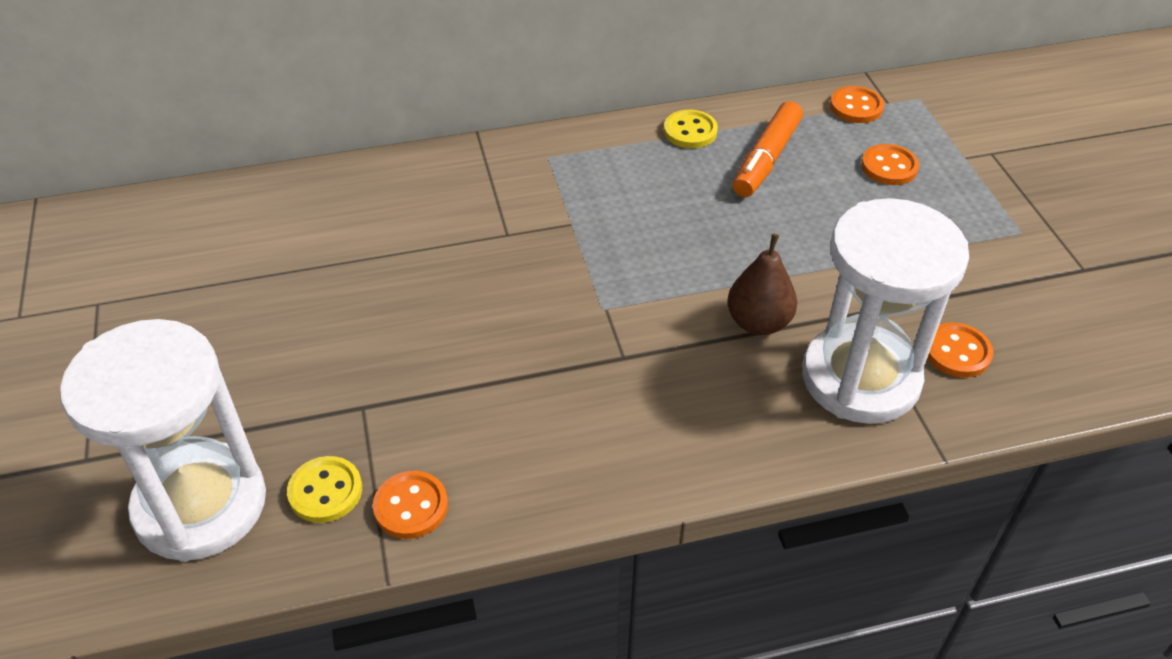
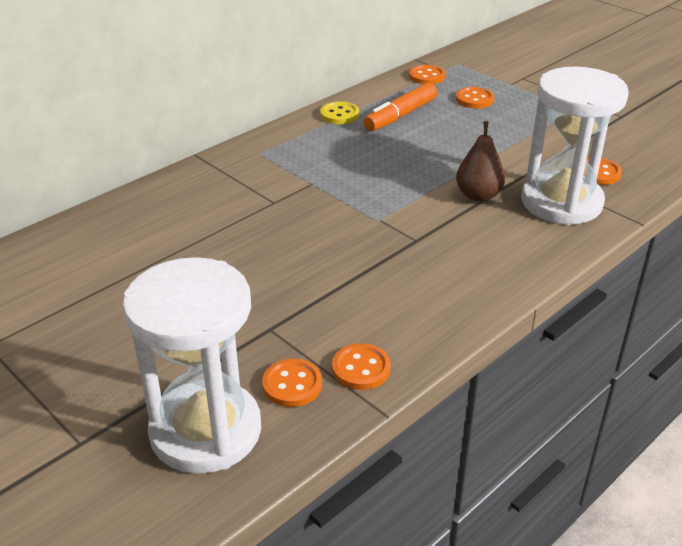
camera: 30 degrees left, 10 degrees down
yellow button [287,456,362,523] -> orange button [262,359,322,407]
orange marker [733,101,803,197] -> orange marker turned 45 degrees clockwise [363,82,437,131]

